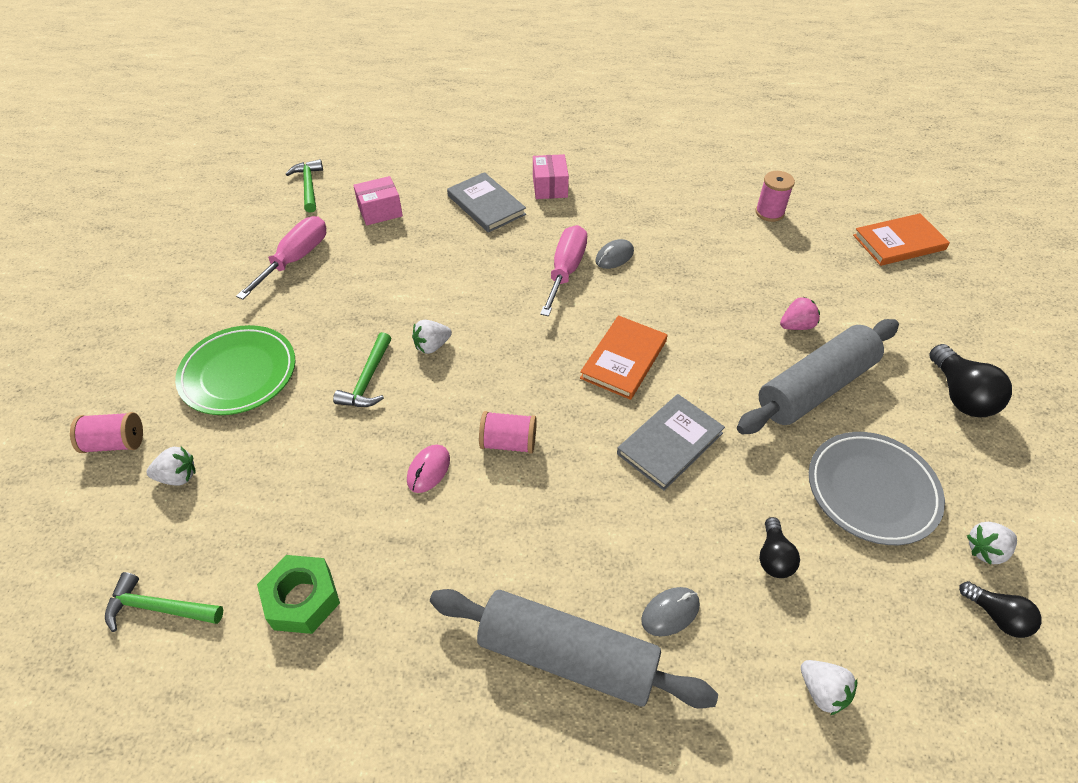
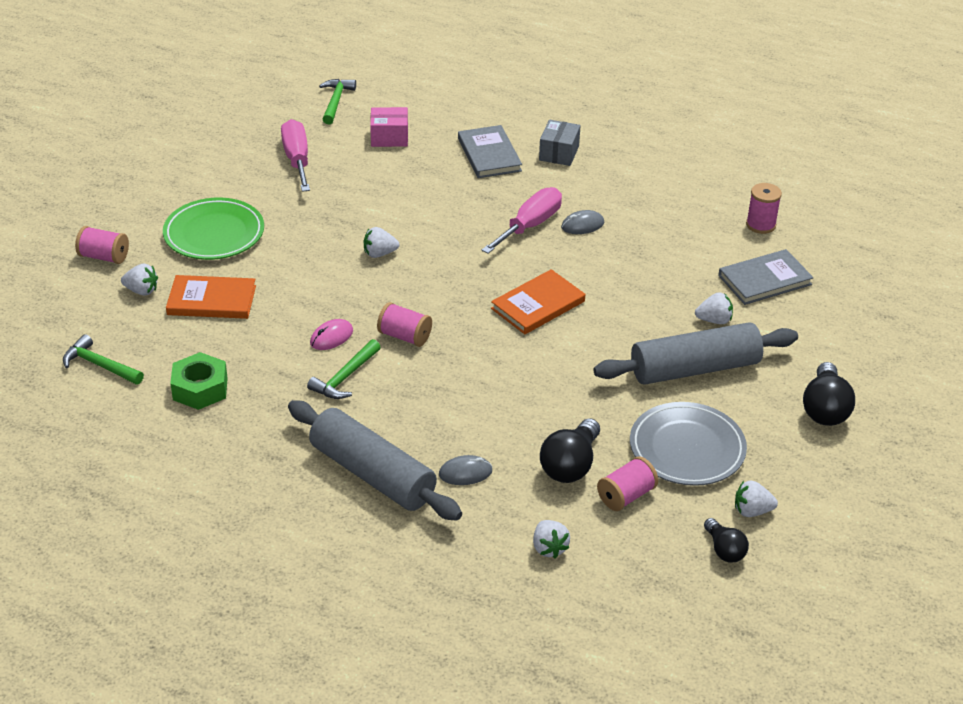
camera: 20 degrees right, 10 degrees down
pink screwdriver [236,216,326,300] -> pink screwdriver turned 60 degrees counterclockwise [281,119,310,192]
green hammer [333,332,391,407] -> green hammer moved to [307,339,381,399]
pink box [533,154,569,199] -> grey box [539,120,581,166]
grey book [617,394,725,491] -> grey book moved to [718,249,813,305]
black light bulb [759,517,800,578] -> black light bulb [540,418,600,483], size x1.63
pink strawberry [780,296,820,330] -> white strawberry [695,292,733,324]
orange book [853,213,950,266] -> orange book moved to [166,275,256,319]
none -> pink spool [597,456,658,511]

